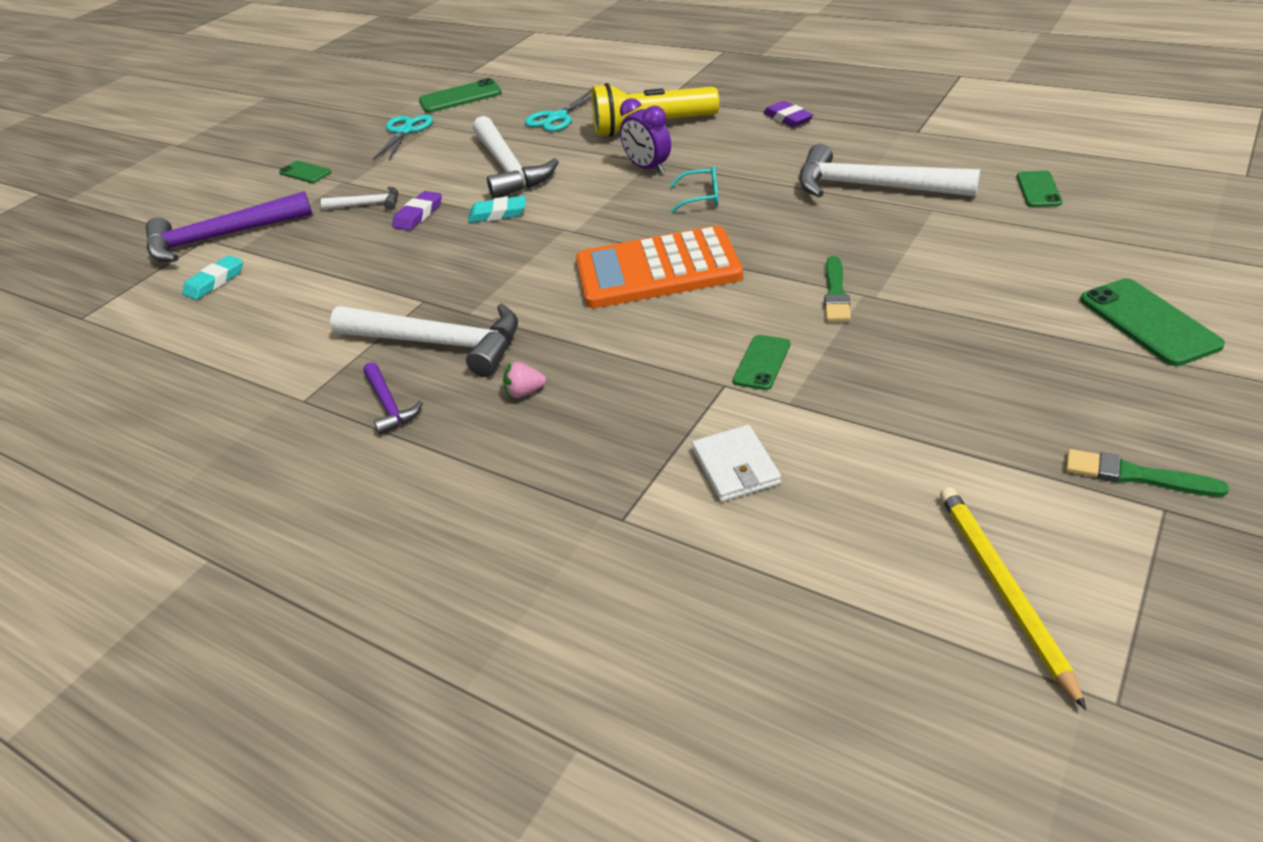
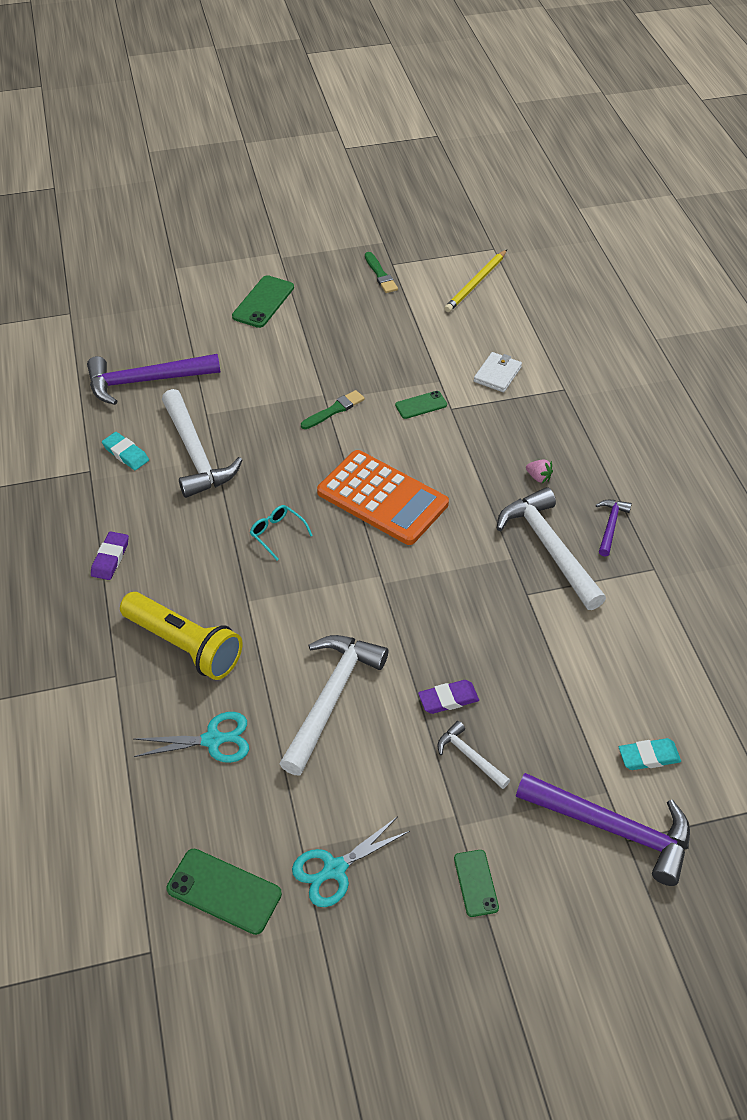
camera: 140 degrees left, 10 degrees up
turquoise eraser [468,196,526,223] -> turquoise eraser moved to [102,432,149,470]
purple clock [620,98,671,174] -> none
green phone [1017,171,1063,207] -> purple hammer [87,354,220,405]

